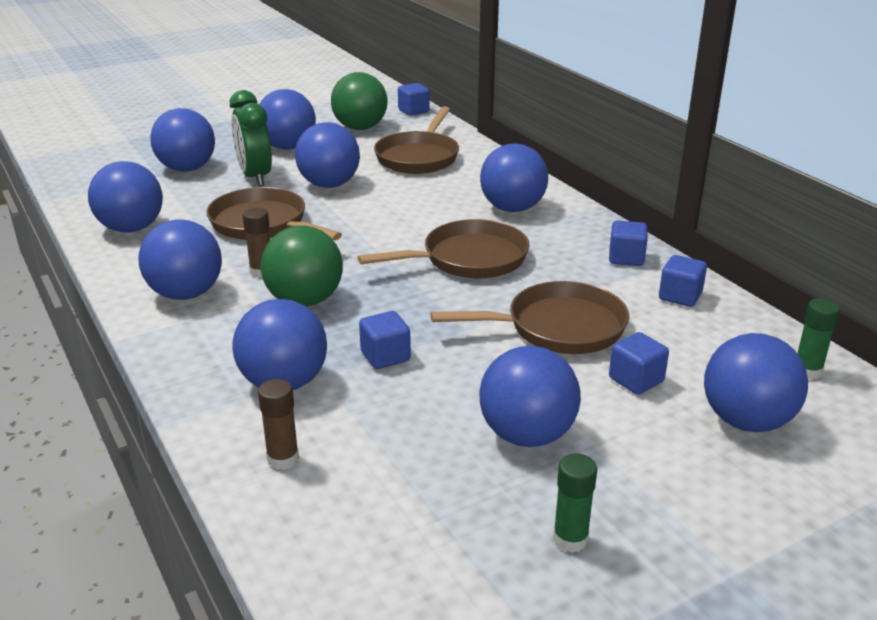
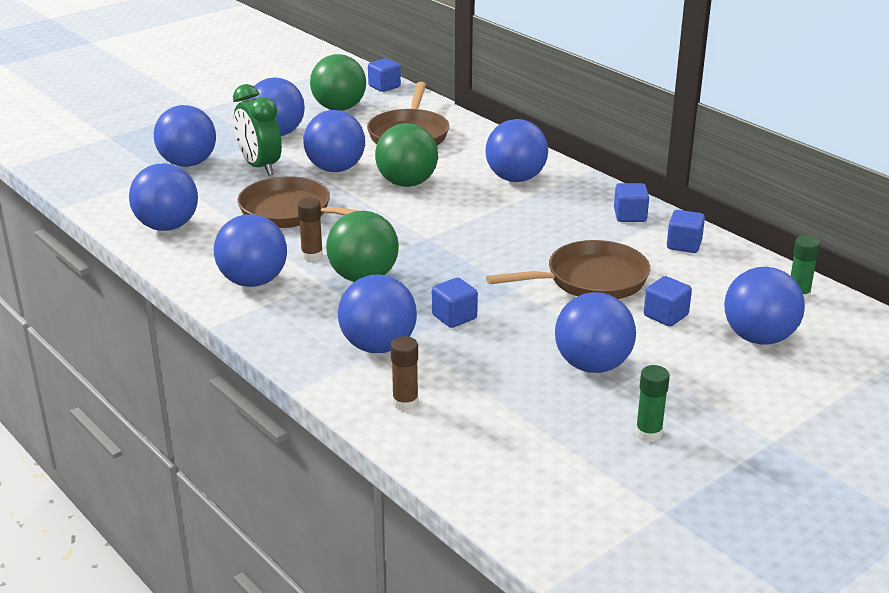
camera: 10 degrees left, 0 degrees up
brown pan [358,219,530,278] -> none
none -> green ball [375,123,438,187]

